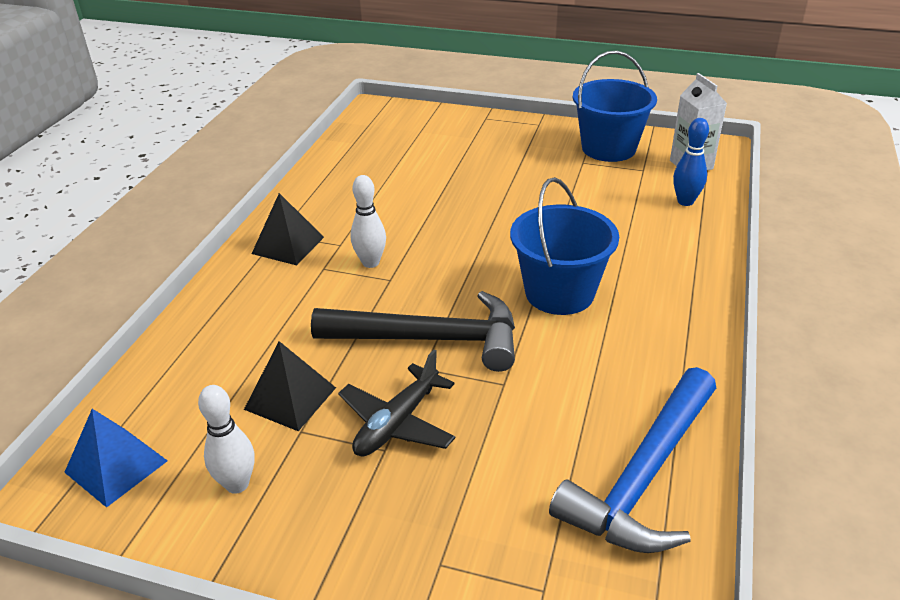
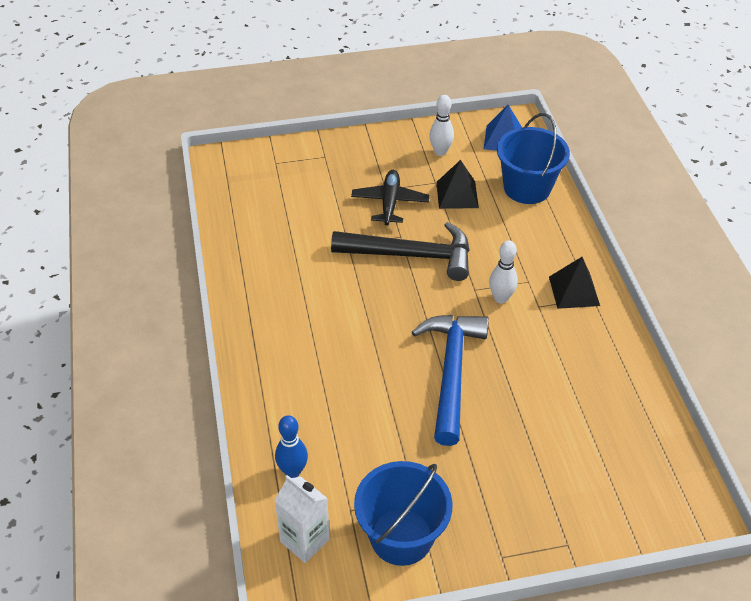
camera: 150 degrees right, 10 degrees up
black hammer [311,291,515,372] -> black hammer turned 150 degrees counterclockwise [331,222,470,281]
blue bucket [510,177,619,315] -> blue bucket moved to [497,113,570,204]
blue hammer [549,367,716,553] -> blue hammer moved to [412,315,489,446]

